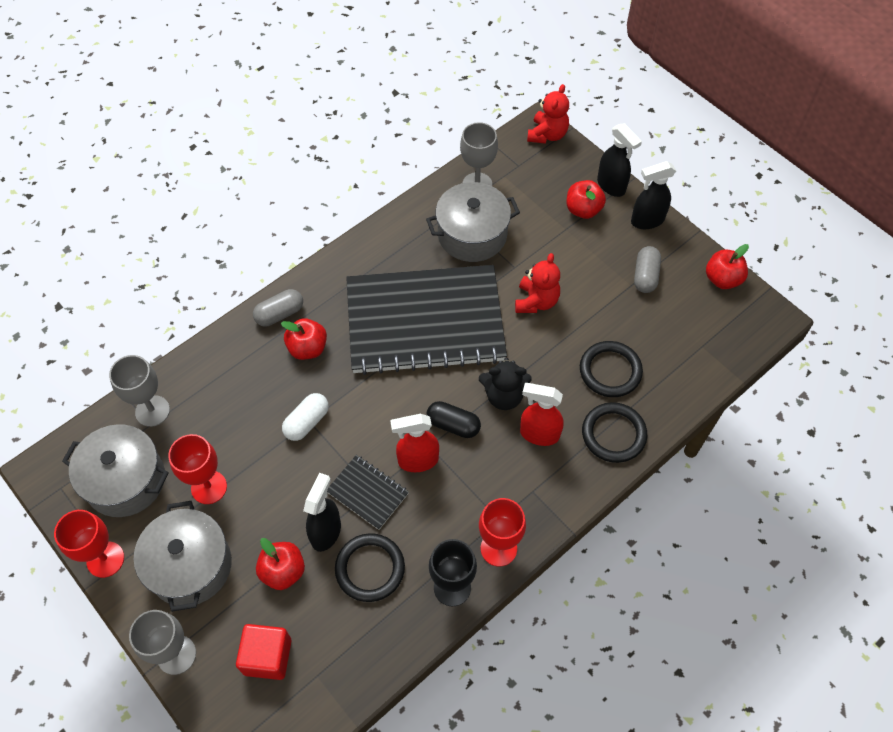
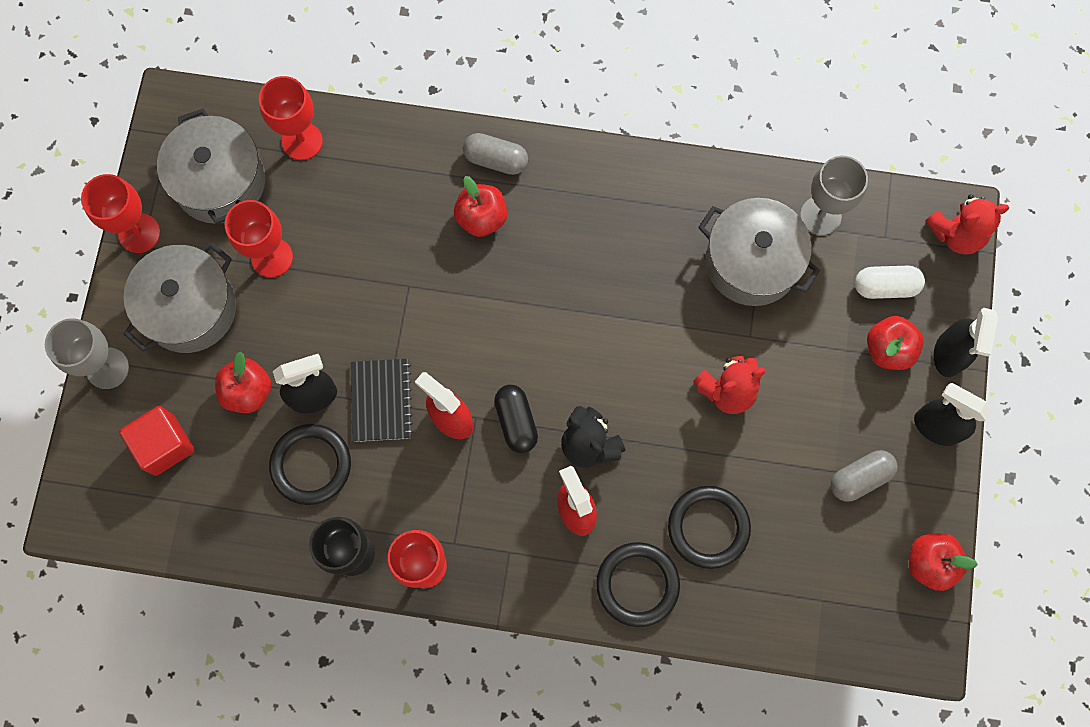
camera: 50 degrees right, 15 degrees up
grey goblet [109,355,170,427] -> red goblet [259,76,323,160]
white capsule [282,393,329,441] -> white capsule moved to [855,266,925,299]
black notebook [346,265,507,375] -> none

